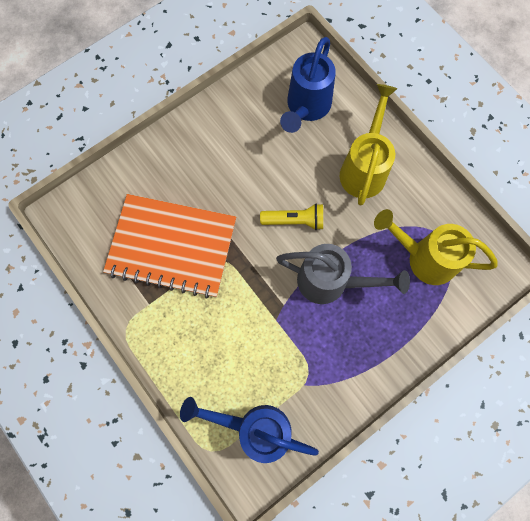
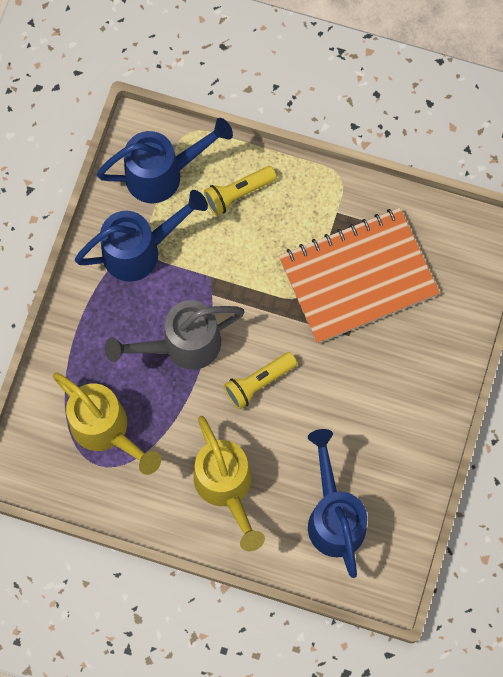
camera: 145 degrees right, 0 degrees up
yellow watering can [374,209,498,285] -> yellow watering can turned 60 degrees clockwise [53,373,161,475]
none -> blue watering can [75,190,208,282]
none -> yellow flashlight [204,166,277,216]

